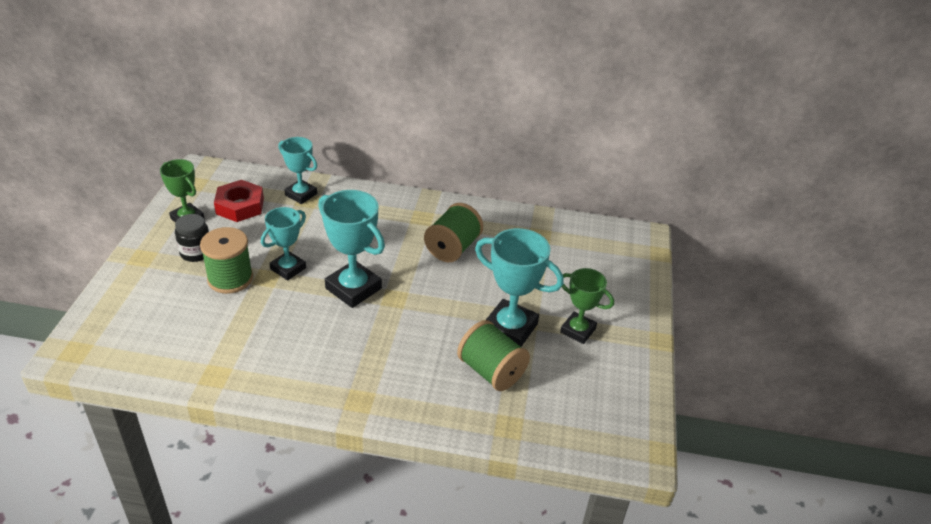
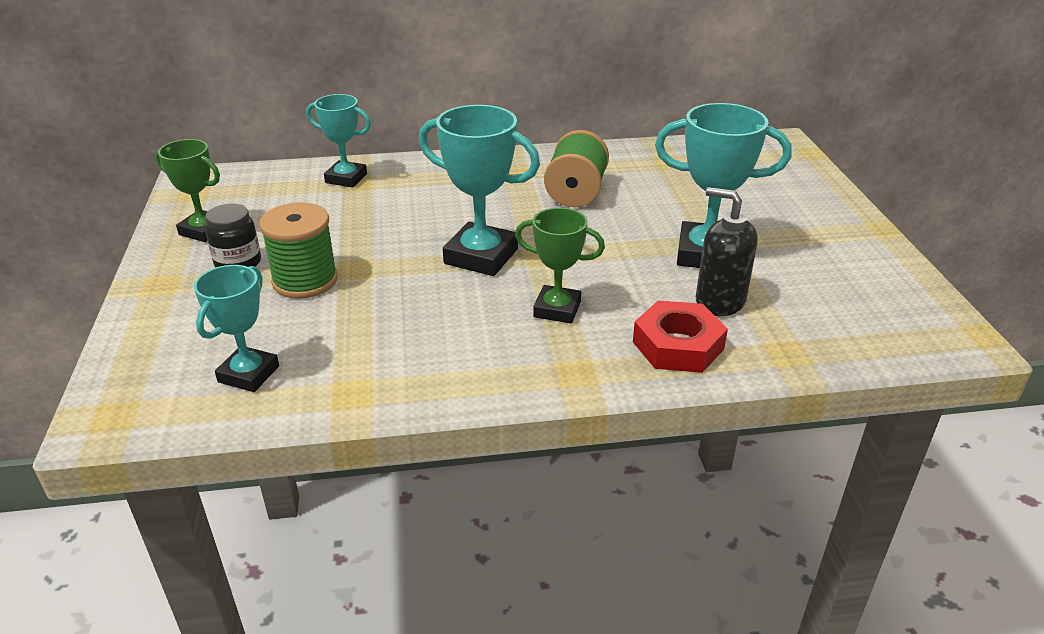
camera: 15 degrees left, 5 degrees down
red nut [214,180,264,222] -> red nut moved to [633,300,728,373]
turquoise trophy [261,207,306,281] -> turquoise trophy moved to [194,265,279,392]
green spool [457,320,530,391] -> black soap dispenser [696,187,758,316]
green trophy [560,268,614,344] -> green trophy moved to [515,208,605,323]

